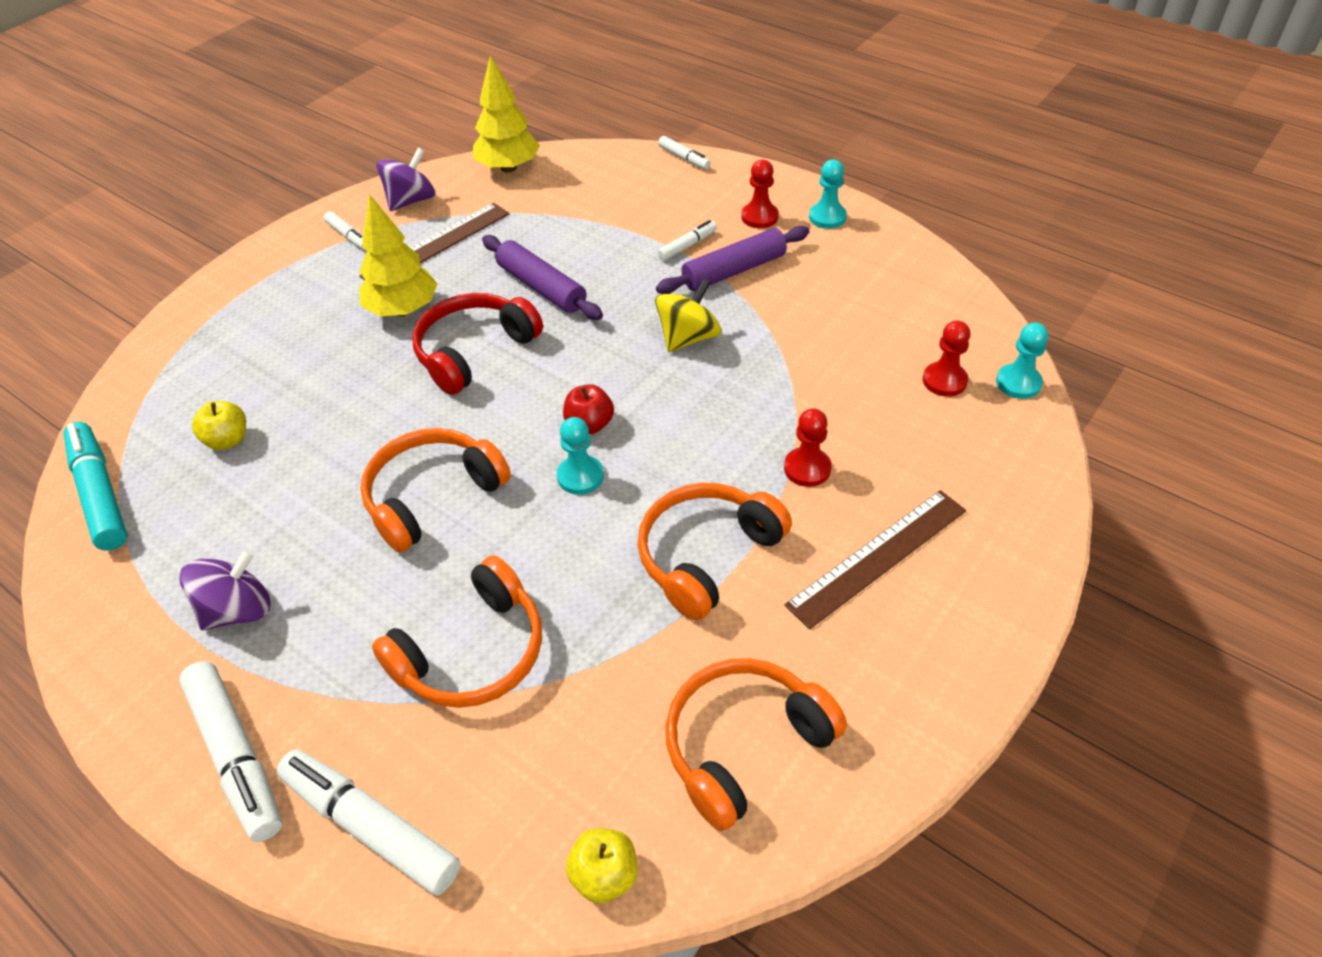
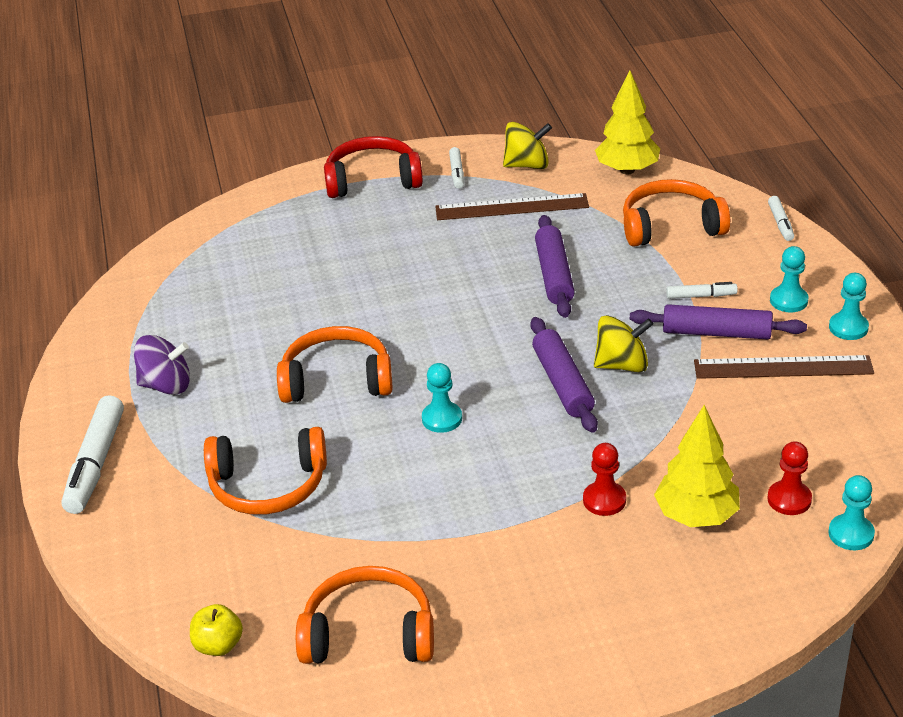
camera: 40 degrees right, 10 degrees down
turquoise marker [63,422,127,550] -> none
yellow apple [192,401,246,450] -> none
white marker [277,750,461,895] -> none
yellow tree [359,194,437,316] -> yellow tree moved to [654,405,740,527]
purple spinning top [376,148,436,211] -> yellow spinning top [503,122,552,169]
red headphones [412,293,543,395] -> red headphones moved to [324,136,423,198]
red apple [563,384,614,434] -> none
orange headphones [638,483,792,620] -> orange headphones moved to [623,179,730,247]
red pawn [741,160,779,228] -> turquoise pawn [770,246,809,312]
brown ruler [785,490,966,629] -> brown ruler moved to [694,355,874,379]
none -> purple rolling pin [530,317,598,433]

